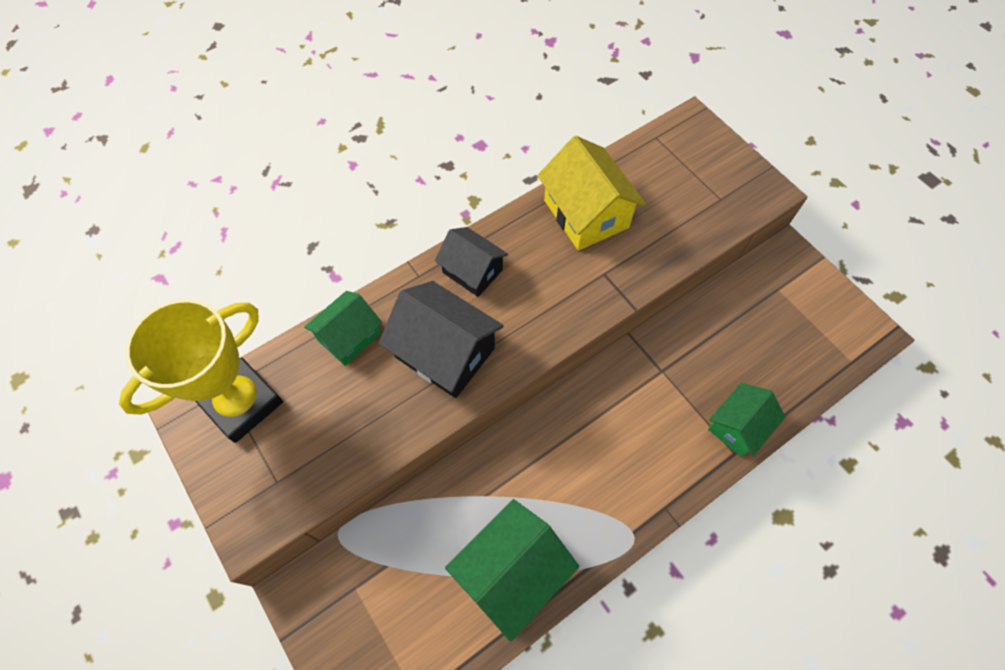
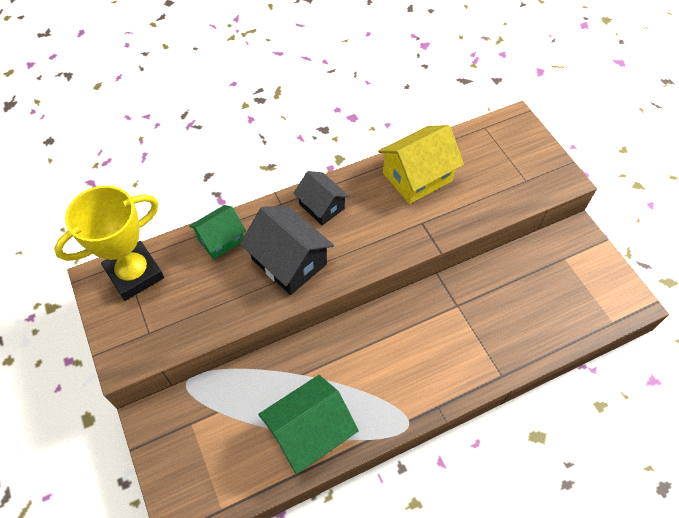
camera: 10 degrees right, 5 degrees down
yellow house [537,136,646,251] -> yellow house turned 75 degrees clockwise [378,125,464,204]
green house [708,383,785,457] -> none

